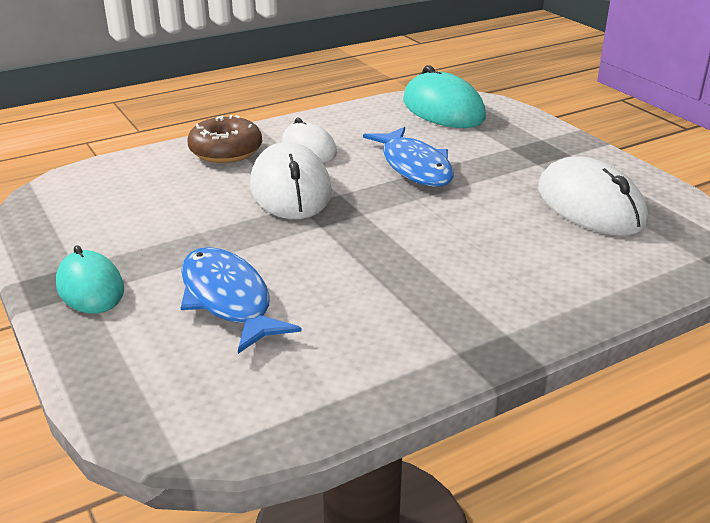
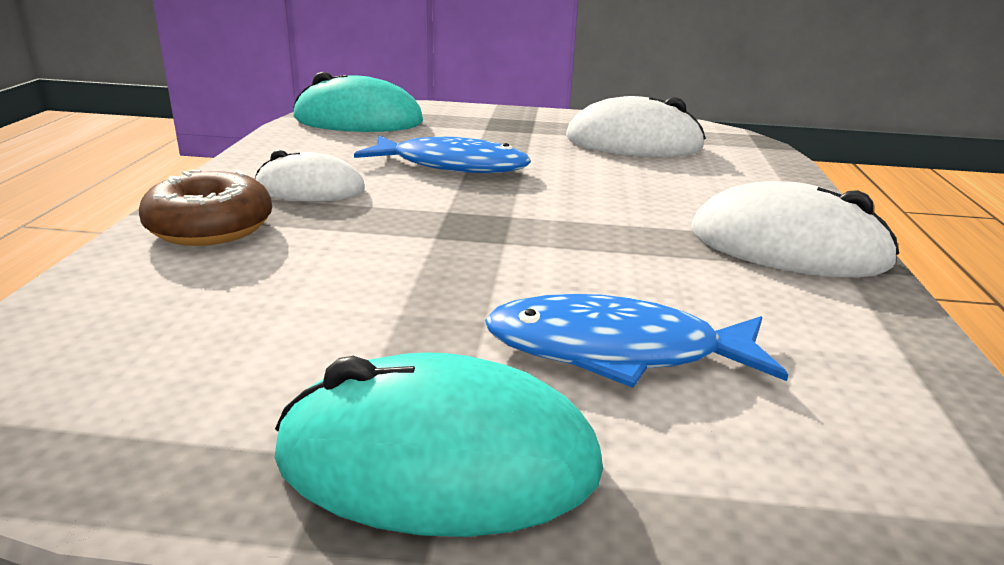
camera: 55 degrees left, 5 degrees down
turquoise mouse [56,245,124,314] -> turquoise mouse [274,352,603,537], size x1.56
white mouse [250,142,332,219] -> white mouse moved to [692,181,899,278]

